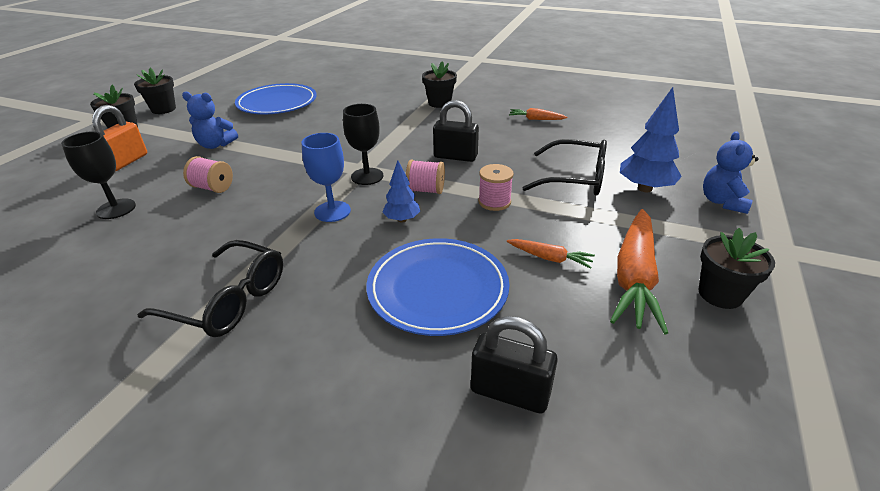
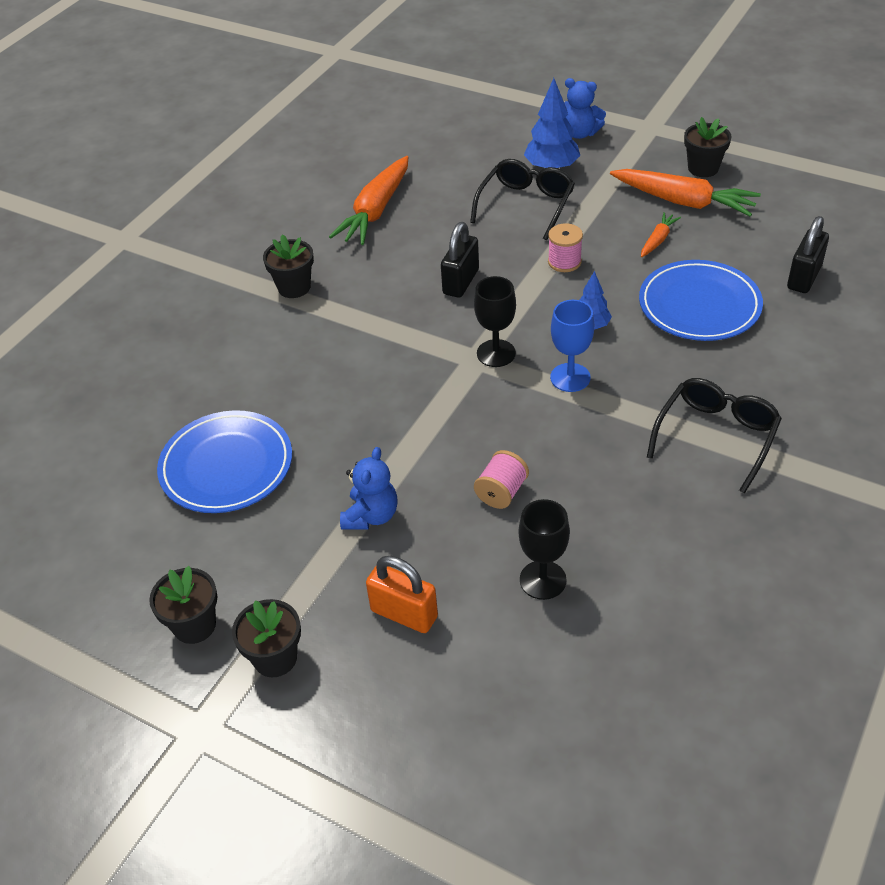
camera: 80 degrees left, 10 degrees up
pink spool [406,160,445,194] -> none
orange carrot [509,108,567,120] -> orange carrot [329,156,408,245], size x2.05

